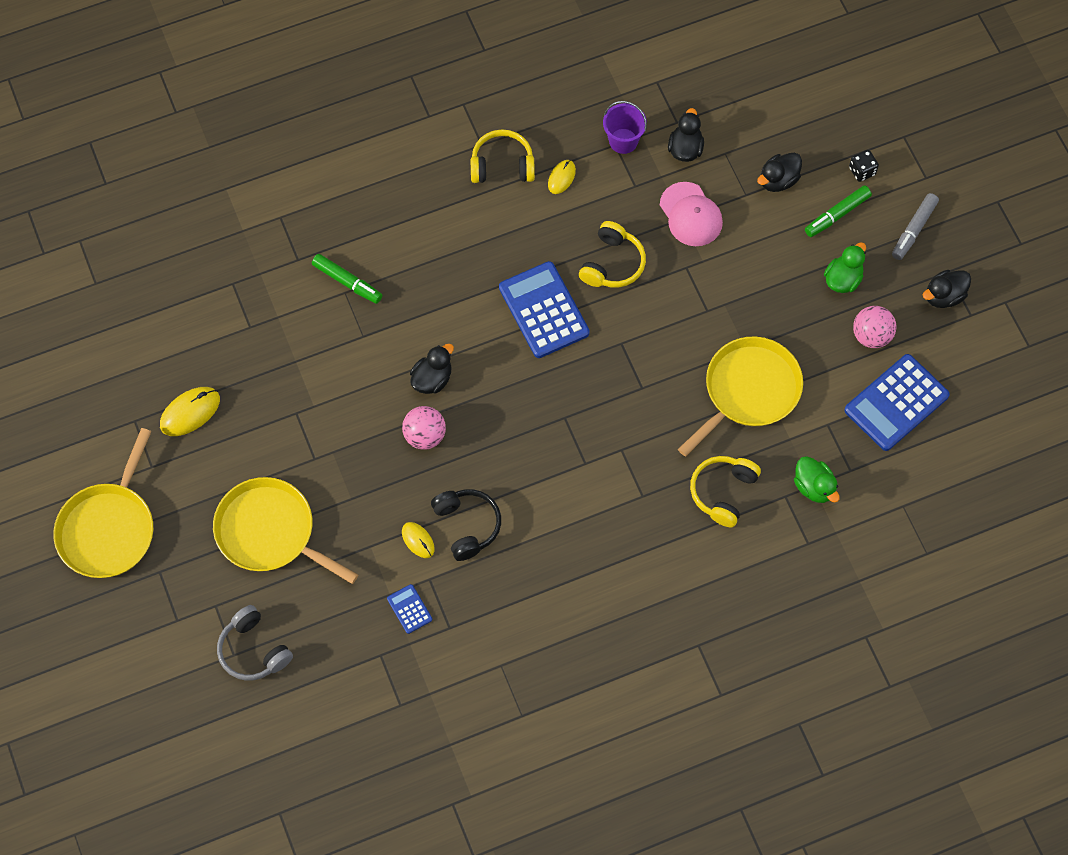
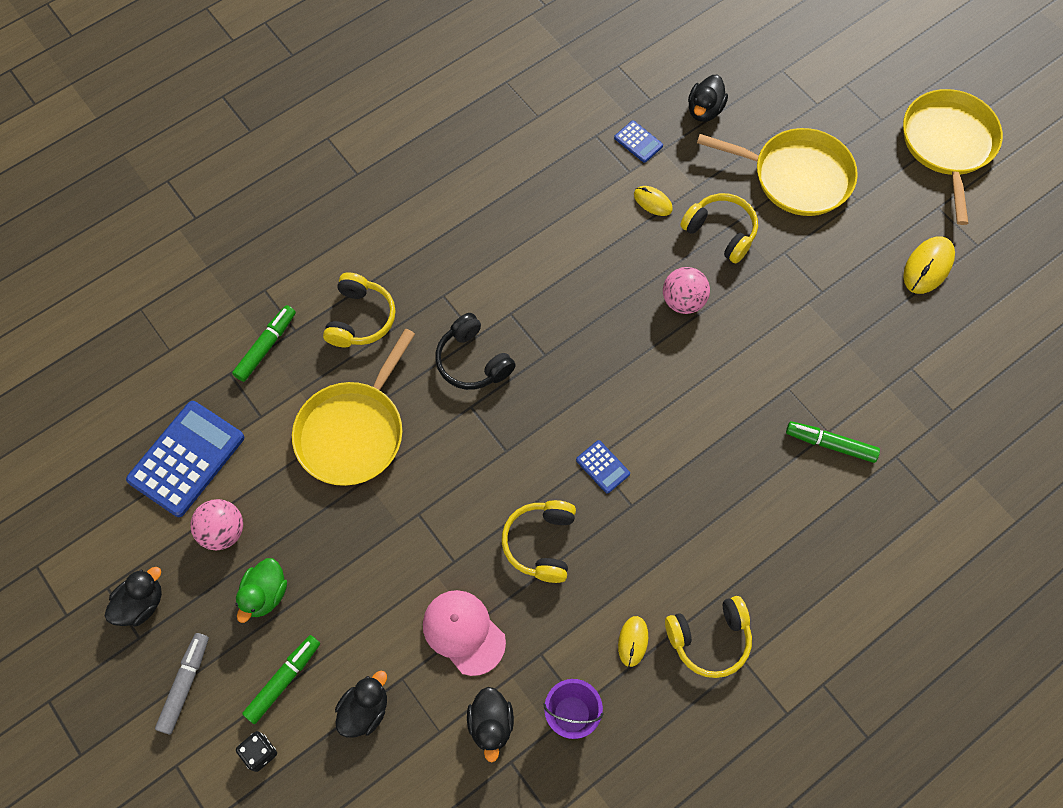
camera: 165 degrees right, 0 degrees up
grey headphones [217,605,293,681] -> none
black duck [410,344,454,394] -> black duck moved to [688,75,728,122]
black headphones [431,489,501,561] -> black headphones moved to [435,313,516,390]
blue calculator [499,261,590,358] -> blue calculator [576,440,630,494], size x0.46
green duck [794,456,839,503] -> green marker [232,305,296,382]
none -> yellow headphones [680,193,758,263]

